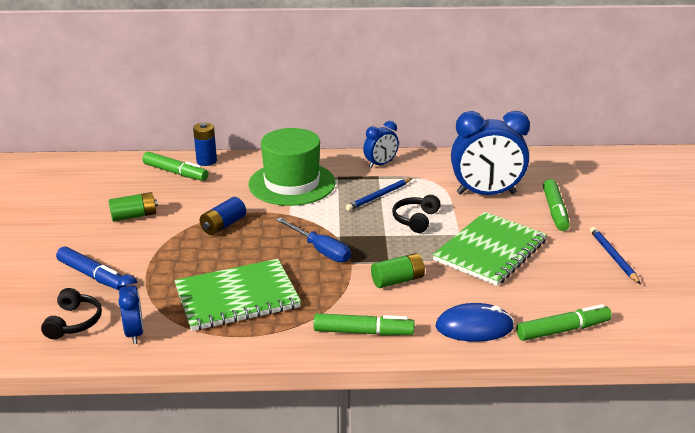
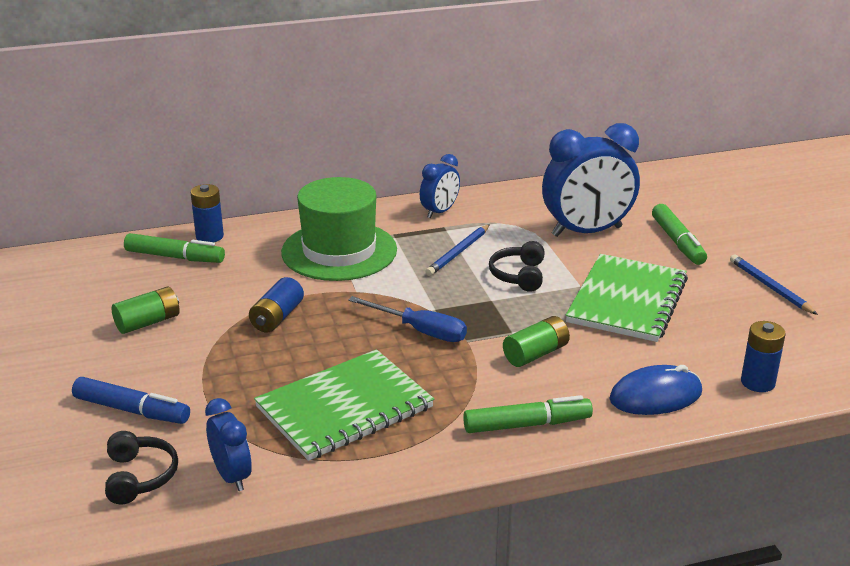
camera: 15 degrees left, 0 degrees up
green marker [516,304,612,341] -> blue battery [741,321,786,392]

